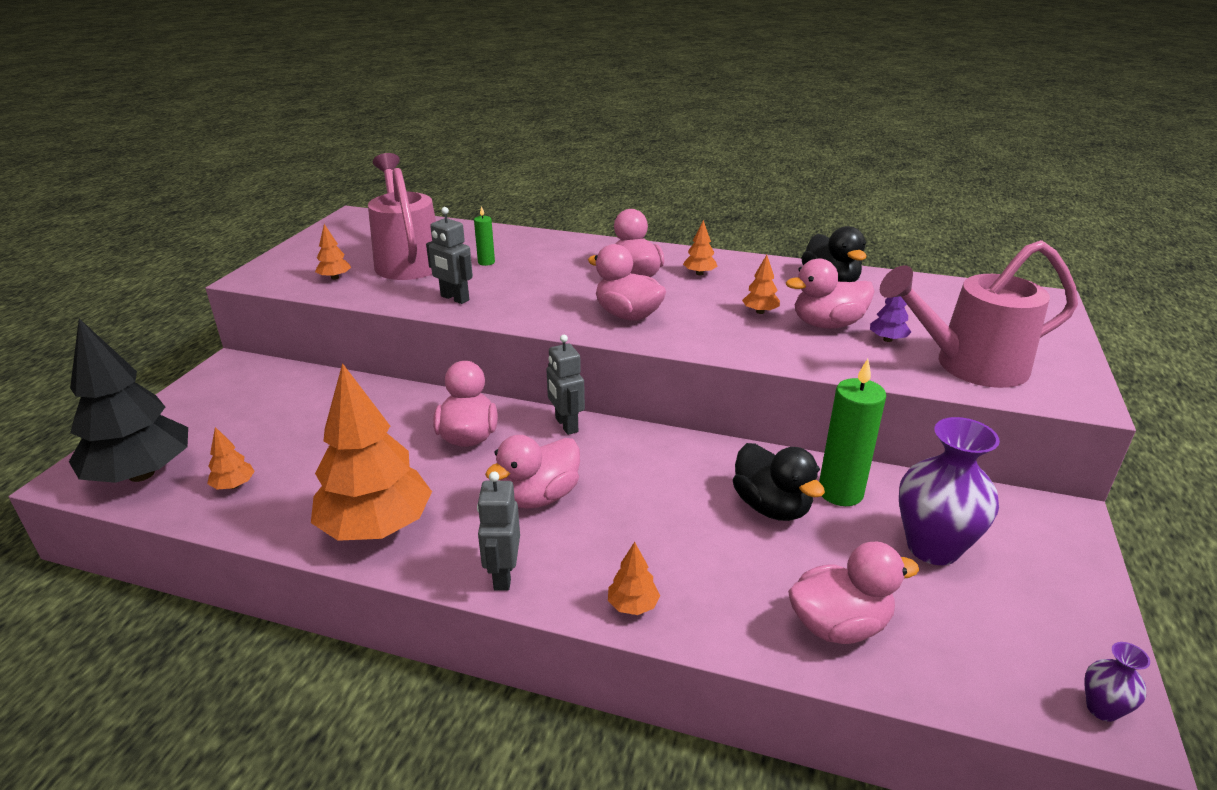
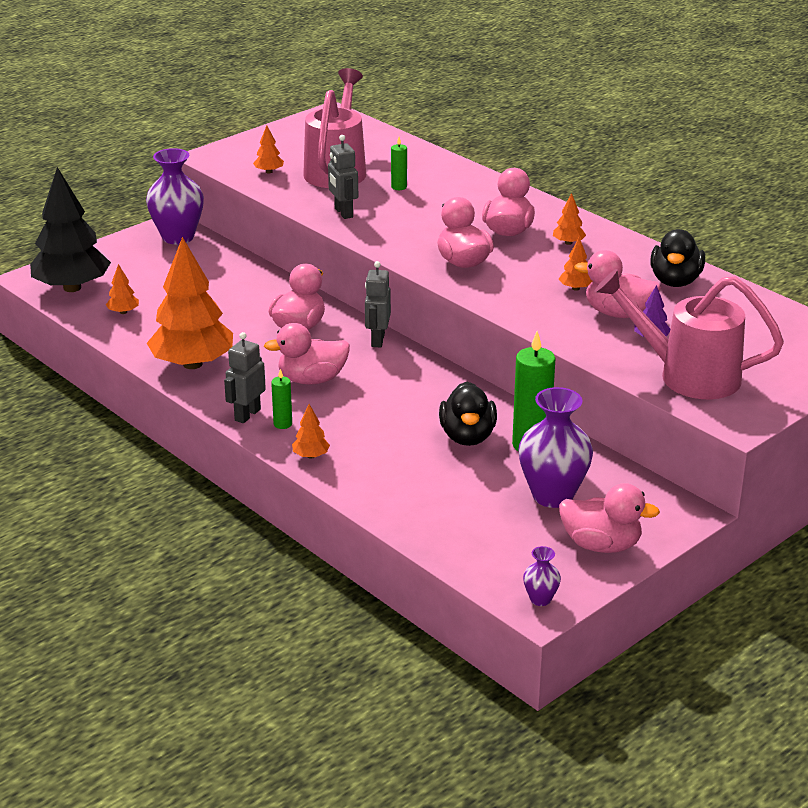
camera: 30 degrees right, 0 degrees up
pink duck [788,542,919,644] -> pink duck moved to [559,483,660,553]
none -> purple vase [146,148,204,244]
none -> green candle [271,369,292,429]

